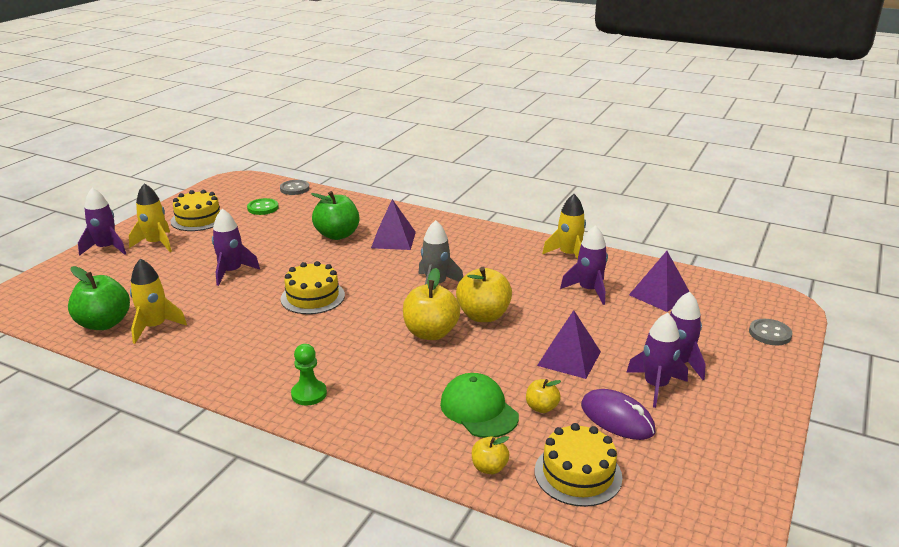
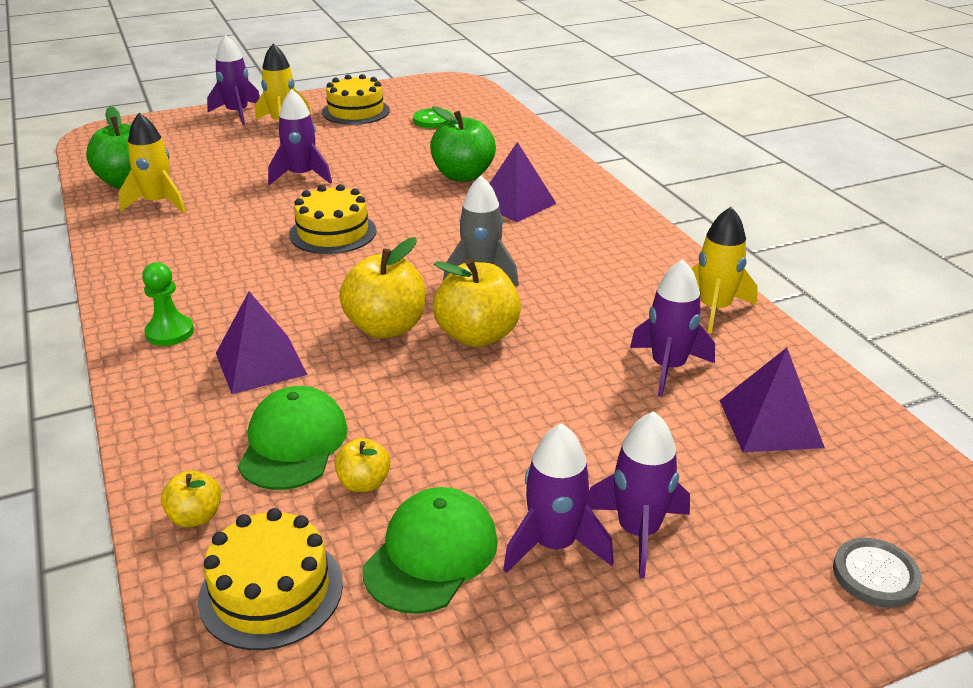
camera: 40 degrees right, 5 degrees up
grey button [280,180,309,195] -> none
purple pyramid [537,310,601,379] -> purple pyramid moved to [216,292,307,394]
purple mouse [581,389,655,440] -> green cap [363,487,498,614]

